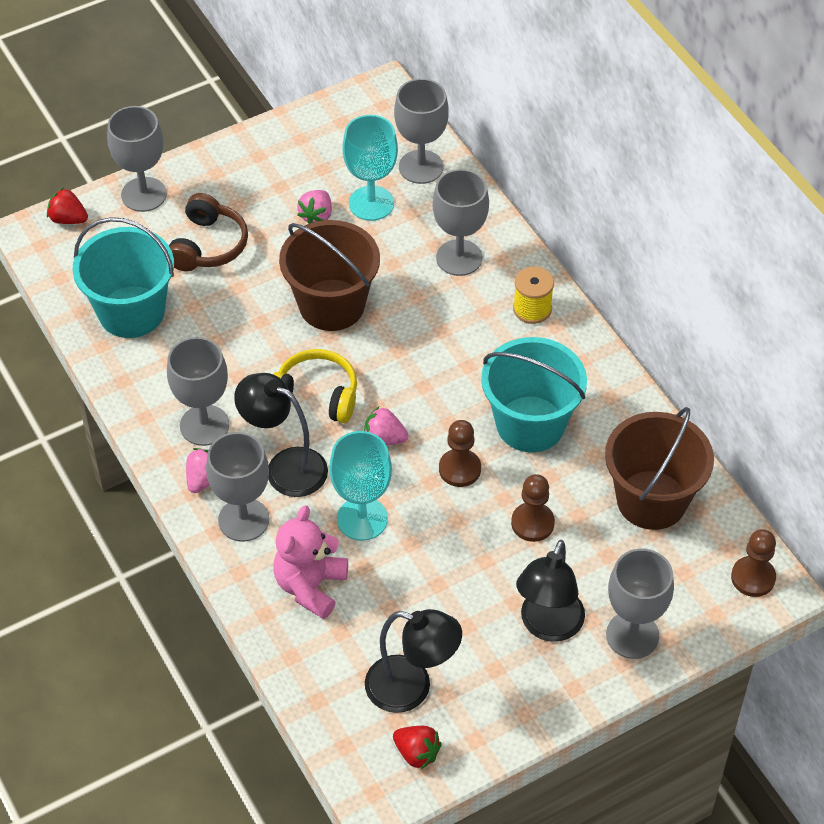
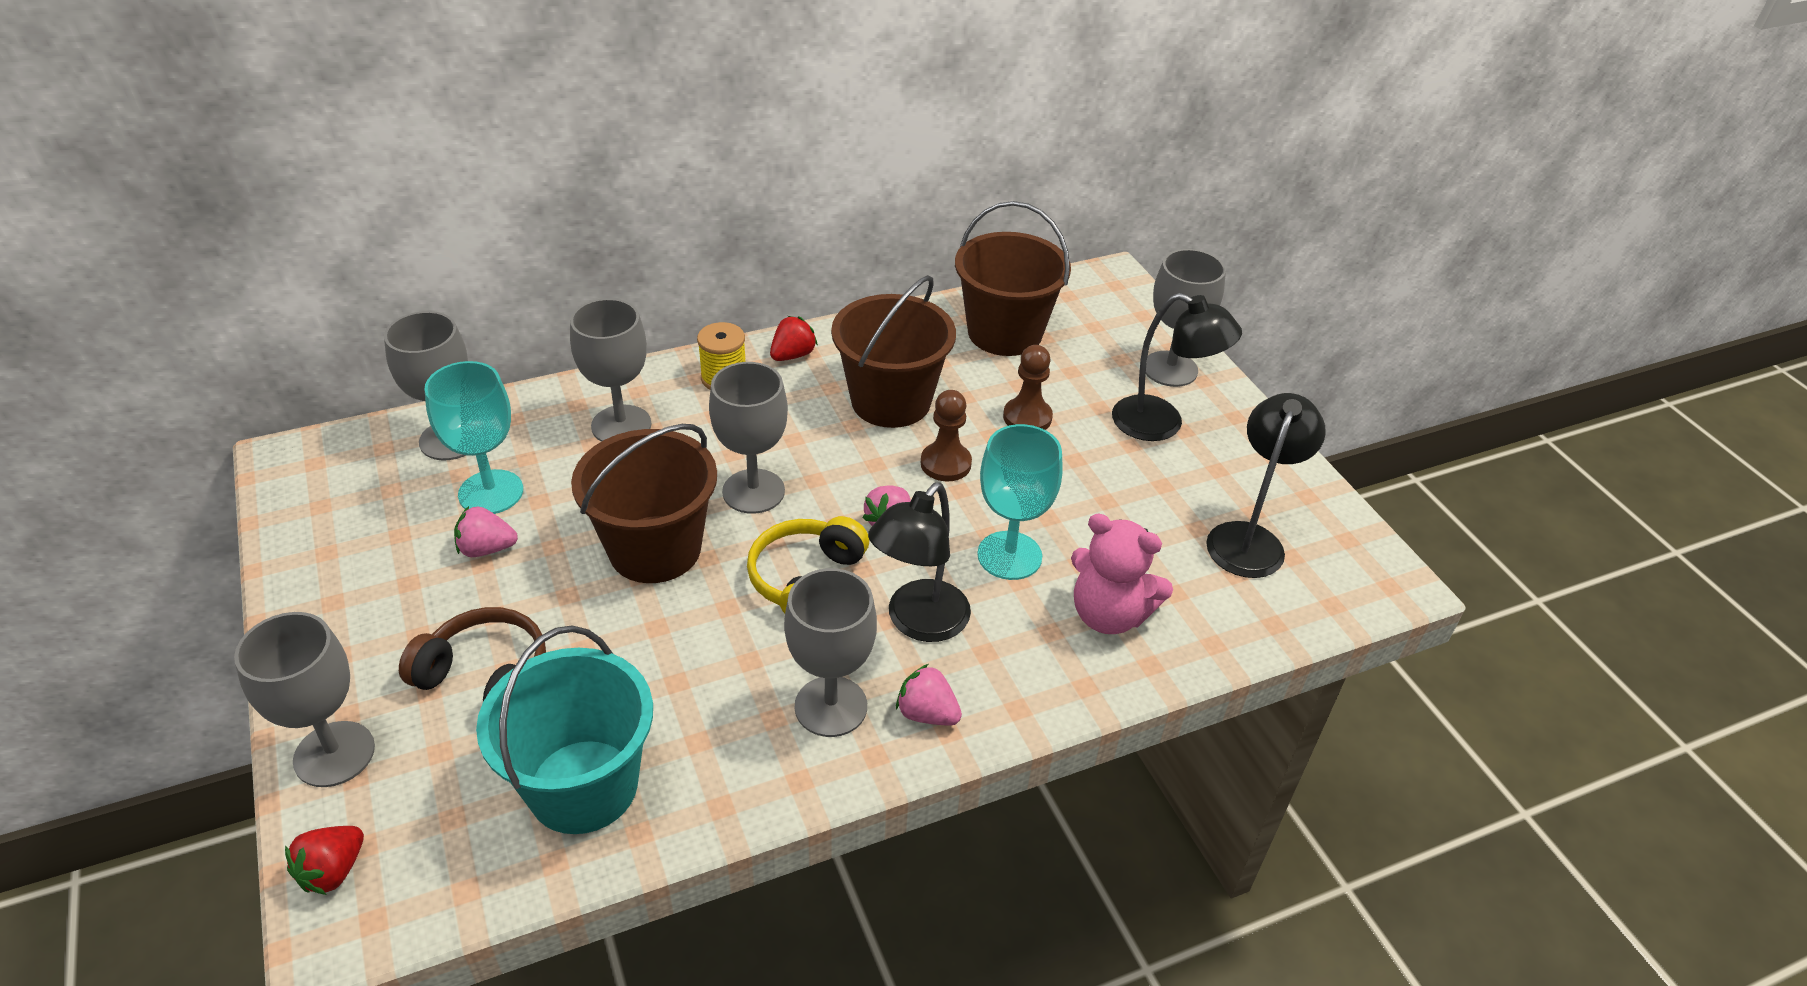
camera: 85 degrees left, 10 degrees down
grey goblet [206,432,269,542] -> grey goblet moved to [709,362,788,514]
pink strawberry [297,190,332,224] -> pink strawberry turned 150 degrees clockwise [454,506,518,557]
red strawberry [393,726,442,770] -> red strawberry moved to [770,316,818,361]
turquoise bucket [481,337,587,452] -> brown bucket [831,275,956,428]
brown pawn [731,529,776,597] -> none

